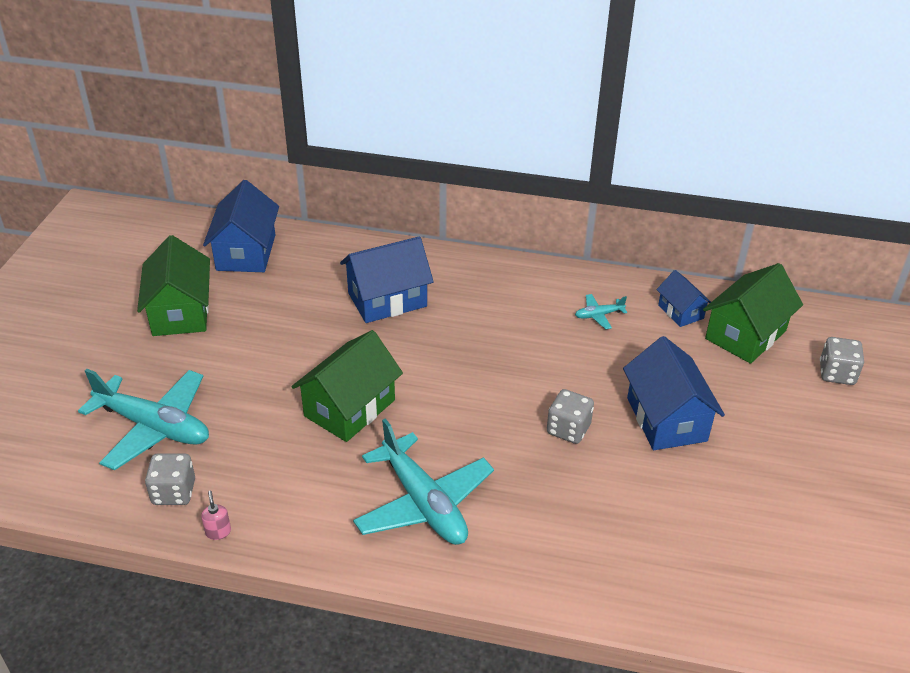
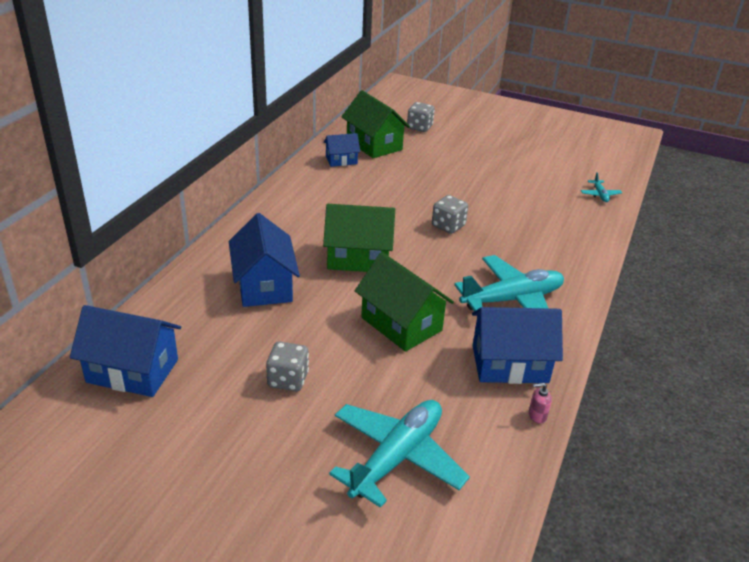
camera: 80 degrees left, 5 degrees down
green house [137,235,210,336] -> green house moved to [323,204,395,272]
grey dice [145,453,195,505] -> grey dice moved to [266,341,309,391]
turquoise plane [575,294,627,330] -> turquoise plane moved to [581,172,622,202]
blue house [623,336,725,450] -> blue house moved to [472,307,563,384]

